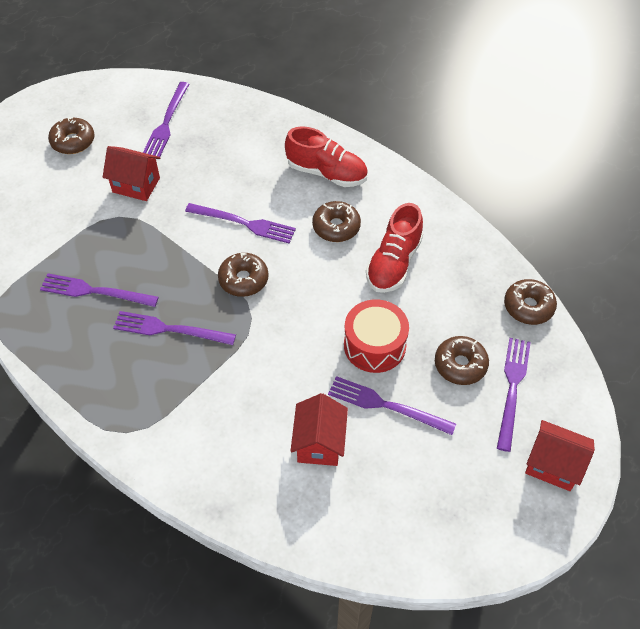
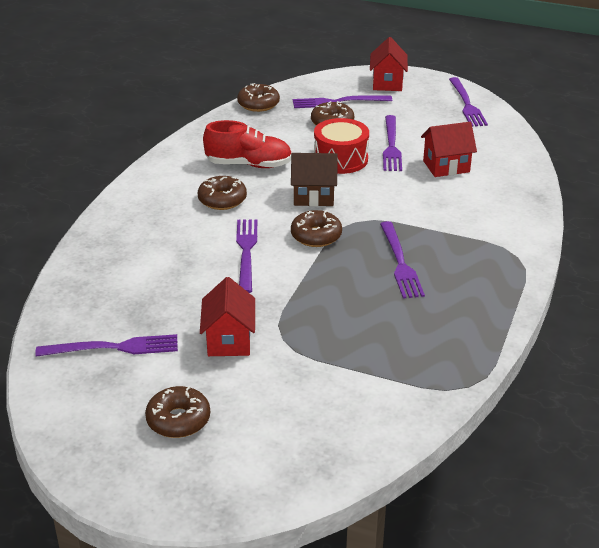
camera: 110 degrees left, 20 degrees down
purple fork [40,274,159,307] -> purple fork moved to [449,77,488,127]
red shoe [285,126,368,187] -> none
none -> brown house [291,153,338,207]

